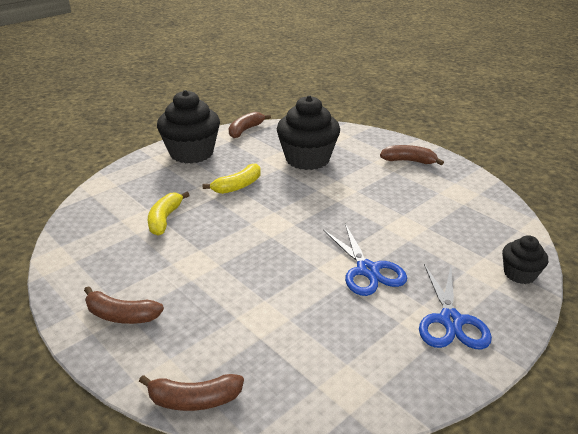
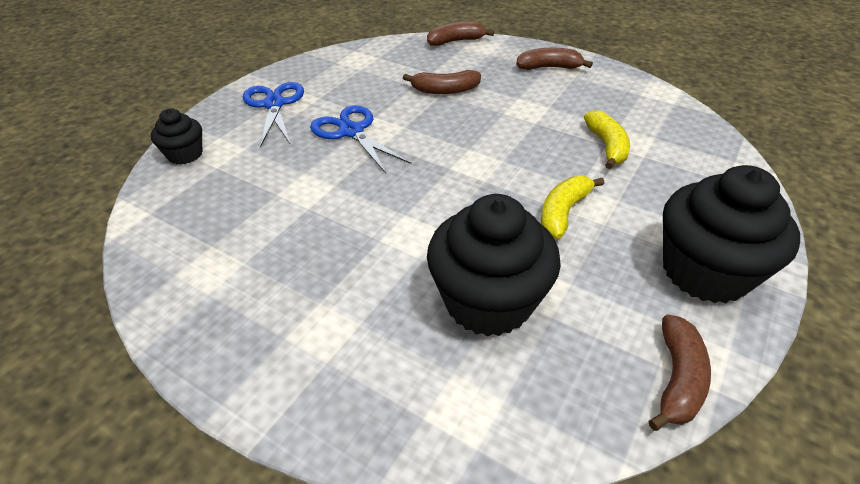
camera: 165 degrees right, 10 degrees up
brown banana [380,145,444,165] -> brown banana moved to [403,70,481,94]

